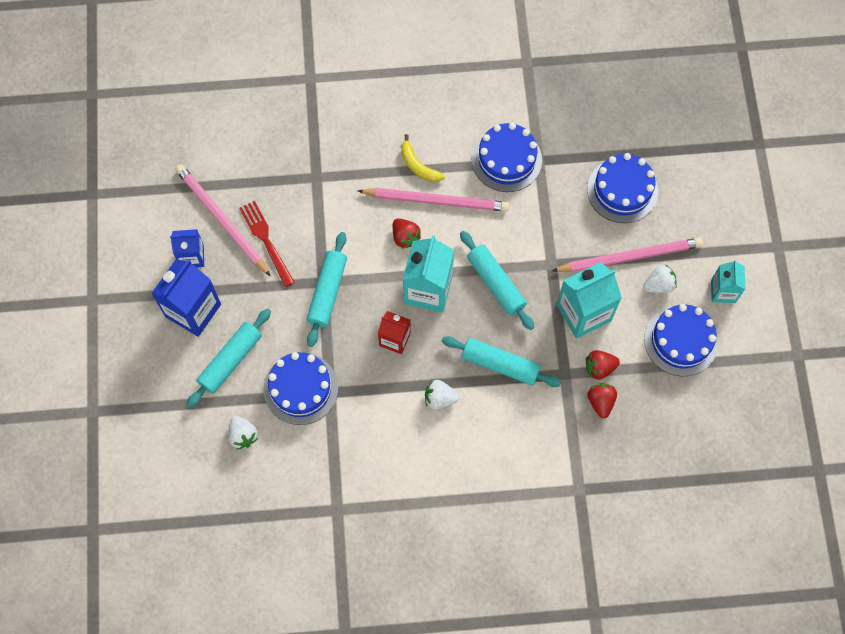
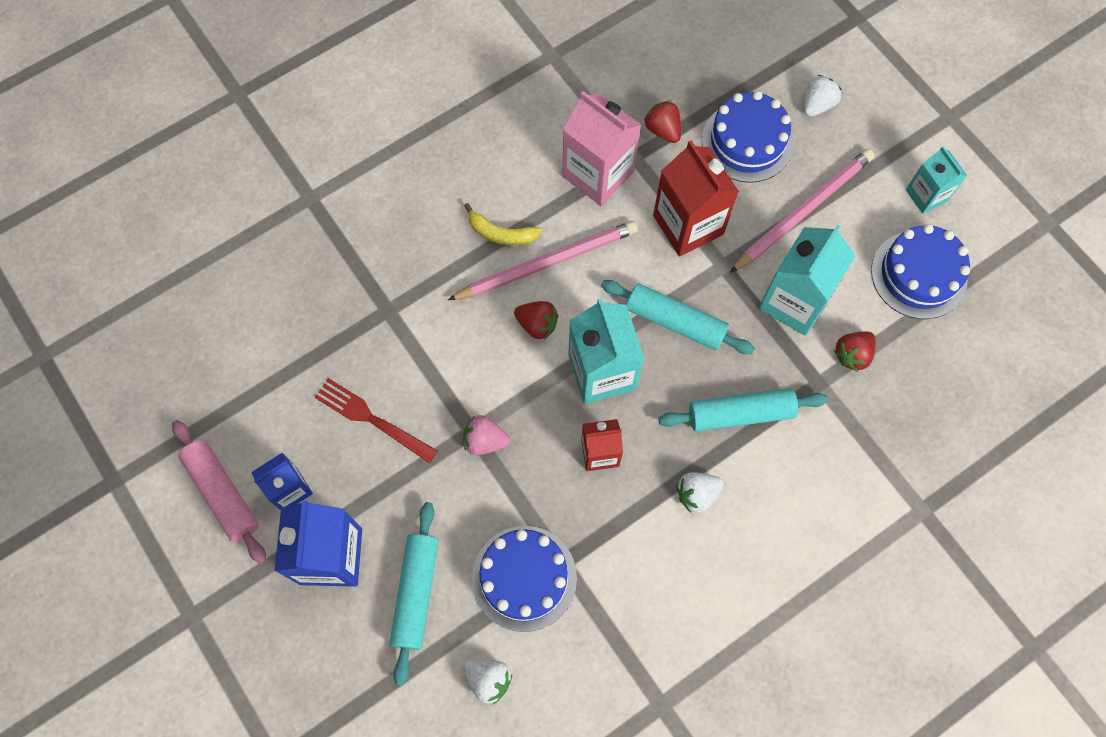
camera: 30 degrees left, 0 degrees up
pink pencil [175,164,271,277] -> none
turquoise rolling pin [307,232,347,347] -> pink strawberry [463,415,510,455]
blue cake [472,123,542,192] -> pink carton [562,91,641,206]
red strawberry [587,383,617,418] -> red strawberry moved to [644,100,681,143]
white strawberry [643,265,677,293] -> white strawberry moved to [804,75,842,117]
none -> pink rolling pin [172,420,266,564]
none -> red carton [653,140,739,256]

